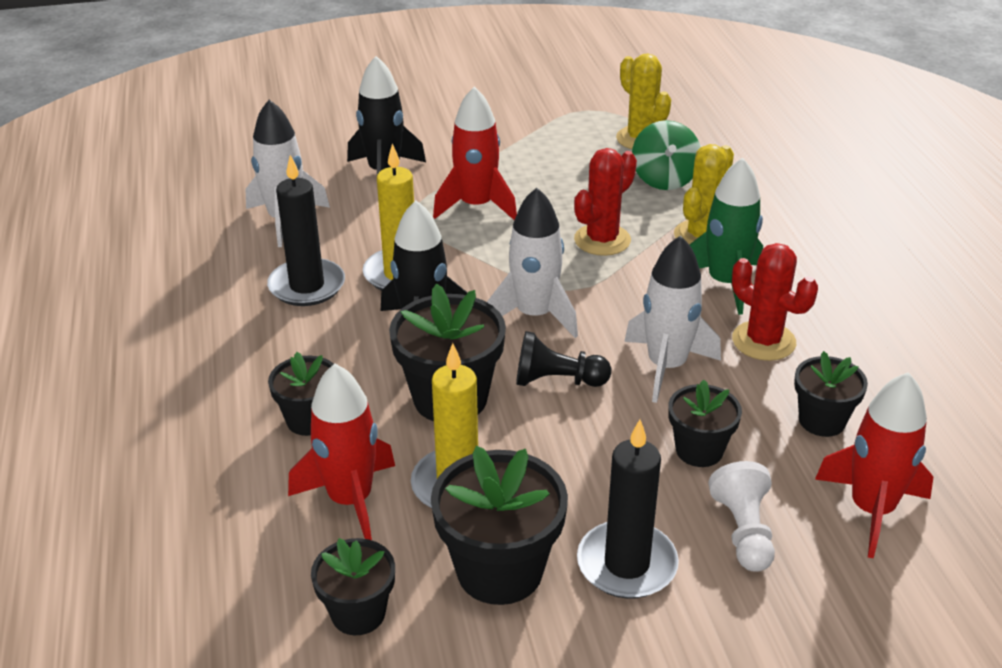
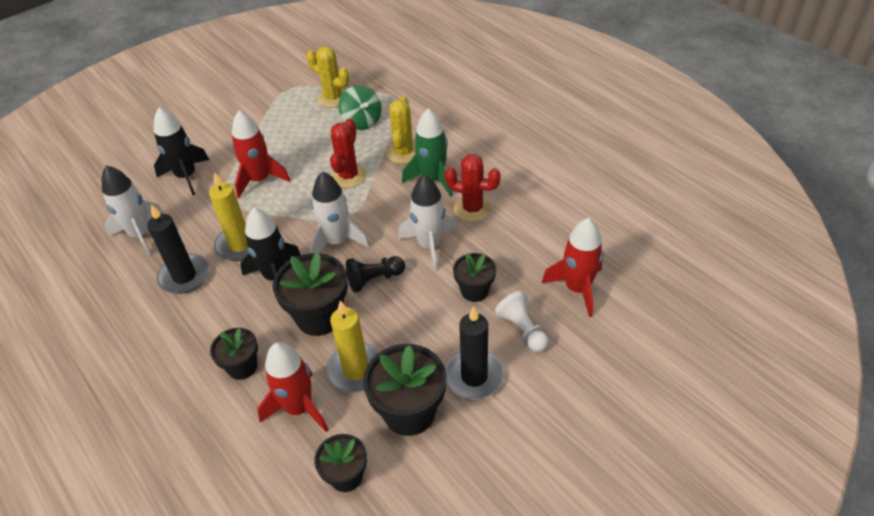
camera: 25 degrees left, 10 degrees up
black flower pot [794,351,868,437] -> none

